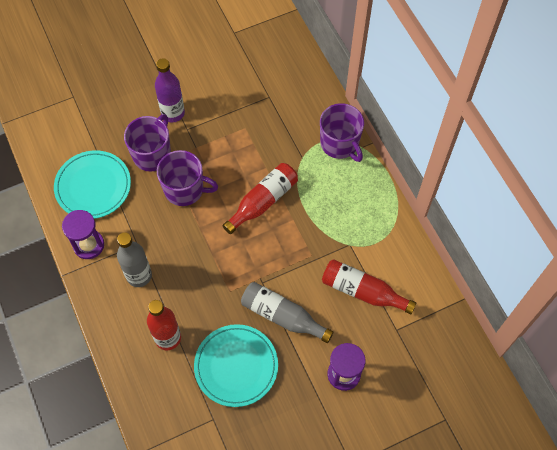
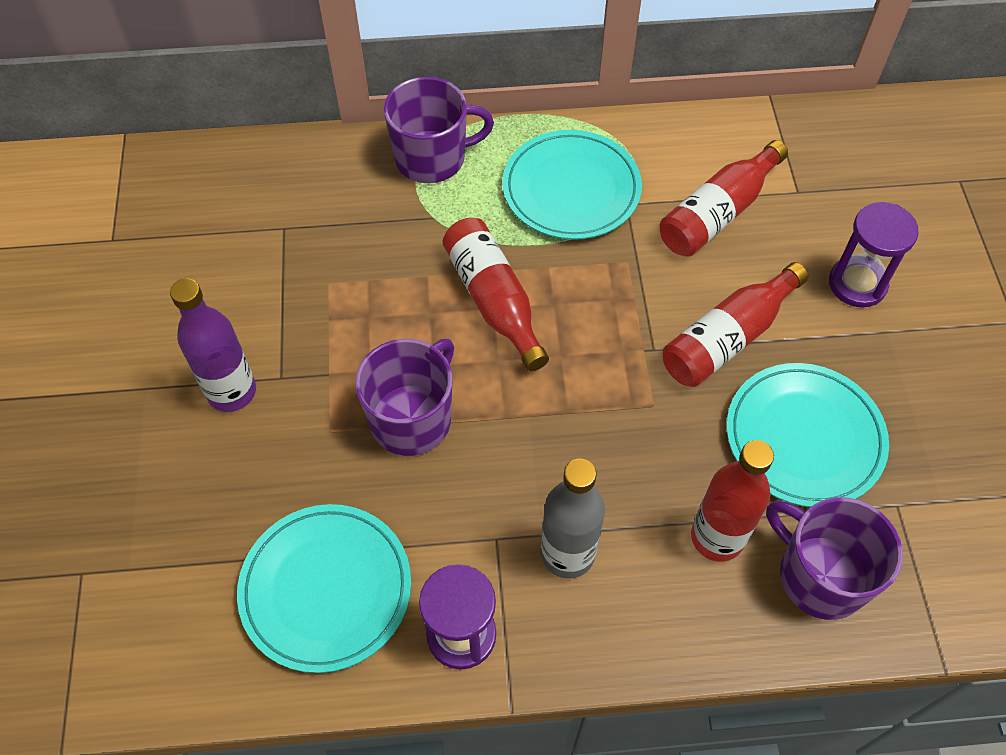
camera: 70 degrees left, 5 degrees down
purple mug [124,114,171,172] -> purple mug moved to [767,497,903,620]
grey bottle [241,282,334,343] -> red bottle [663,262,808,387]
none -> turquoise plate [502,130,642,240]

